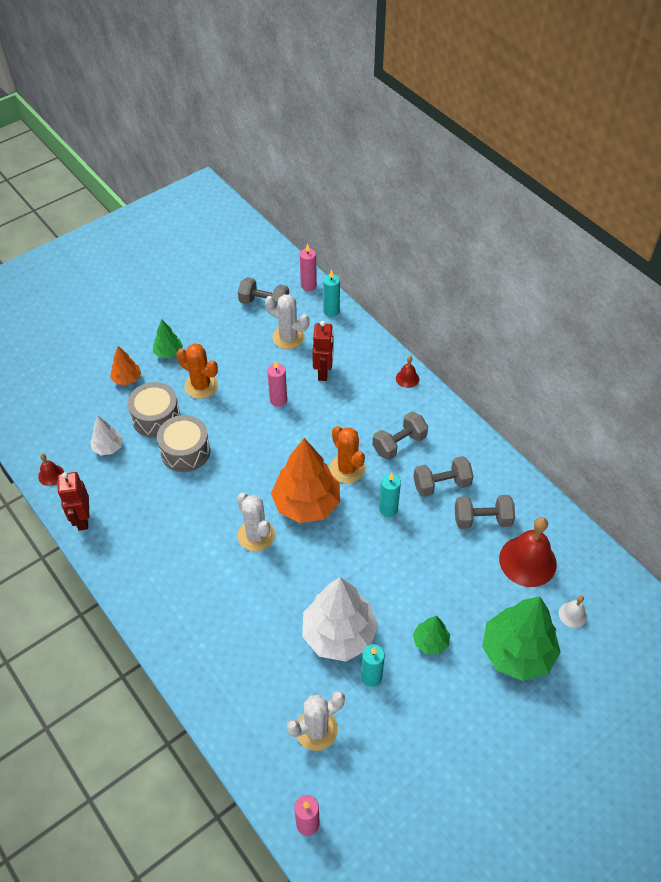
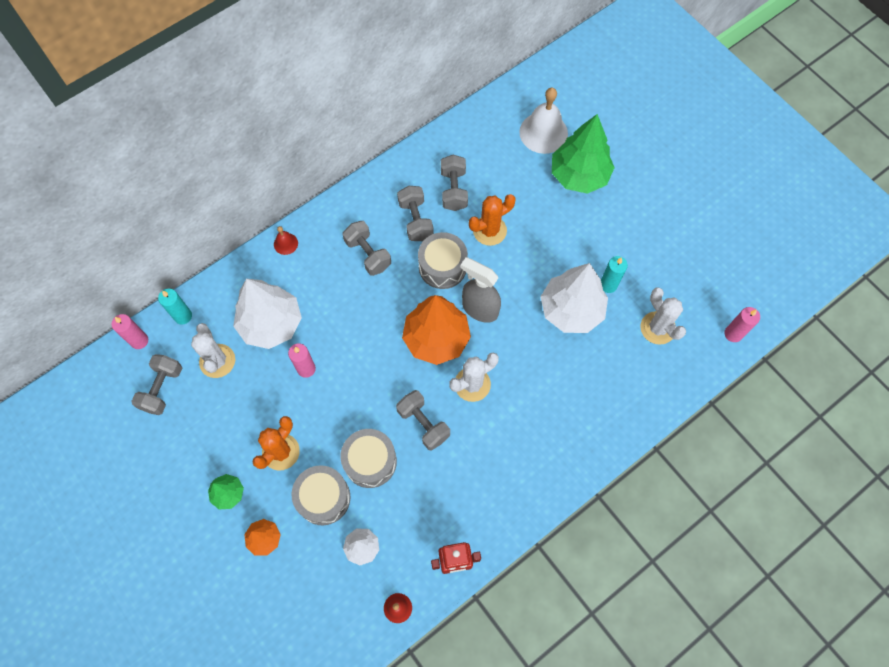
camera: 90 degrees left, 15 degrees up
white cactus [265,294,309,349] -> white cactus turned 45 degrees counterclockwise [191,323,235,378]
red robot [312,321,334,381] -> white tree [233,279,302,349]
orange cactus [330,426,365,483] -> orange cactus moved to [469,194,516,246]
turquoise candle [379,473,401,517] -> grey drum [418,232,468,289]
green tree [413,616,450,654] -> none
red bell [499,517,557,587] -> none
white bell [559,595,587,628] -> white bell [519,88,568,154], size x2.10
none -> grey dumbbell [396,390,450,451]
none -> grey spray bottle [461,257,501,323]

